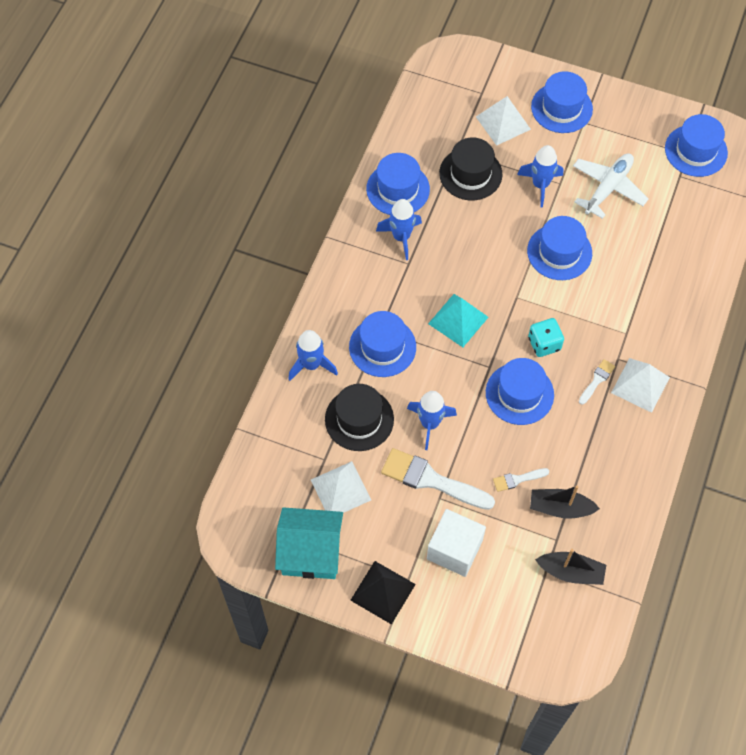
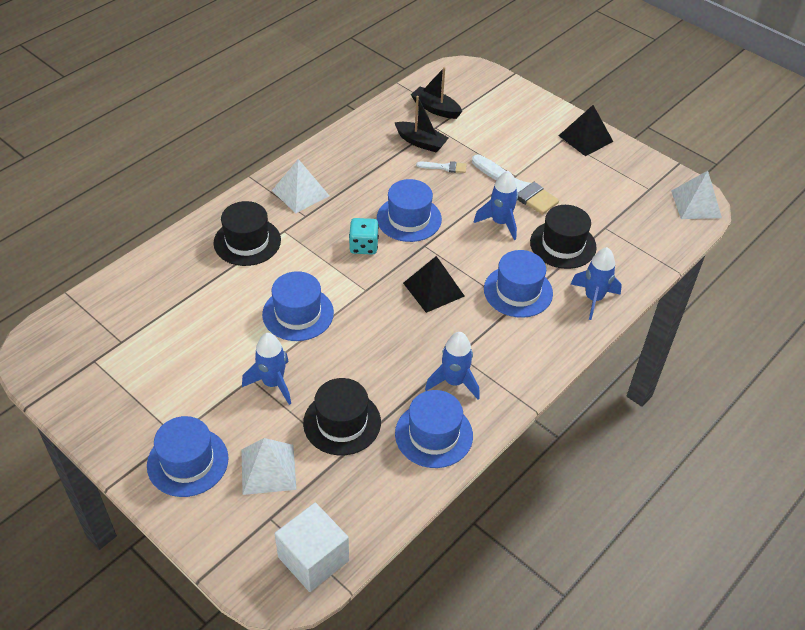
camera: 160 degrees left, 15 degrees down
turquoise house [275,507,343,579] -> none
white pyramid [311,461,371,513] -> white pyramid moved to [671,171,722,219]
white cube [427,509,486,577] -> white cube moved to [275,503,349,592]
turquoise pyramid [428,294,488,347] -> black pyramid [403,256,465,313]
white plane [573,153,648,219] -> none
white brush [579,359,615,405] -> none
blue hat [665,114,728,177] -> none
none -> black hat [214,201,281,266]

